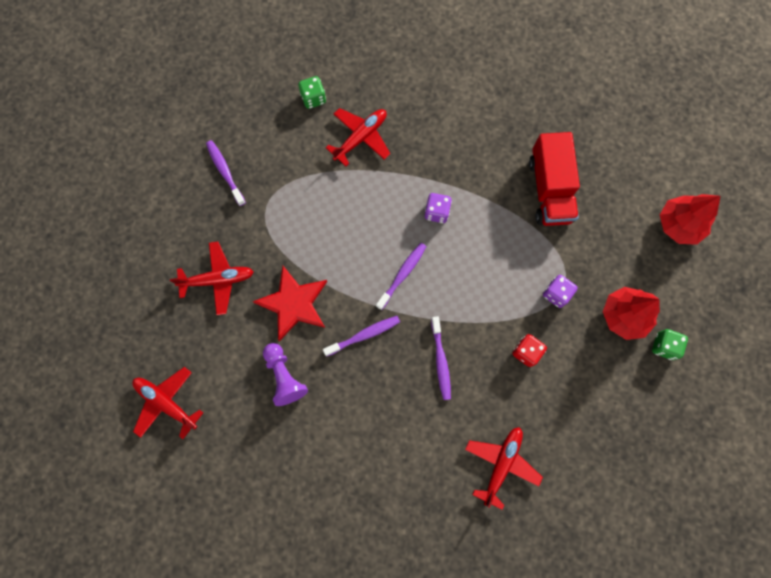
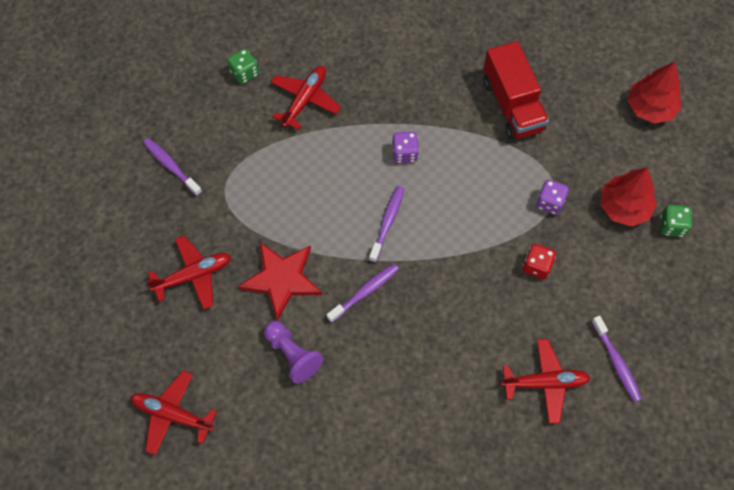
camera: 15 degrees left, 10 degrees down
purple toothbrush [431,316,451,400] -> purple toothbrush moved to [591,316,642,402]
red plane [465,427,543,510] -> red plane turned 75 degrees clockwise [501,339,590,424]

